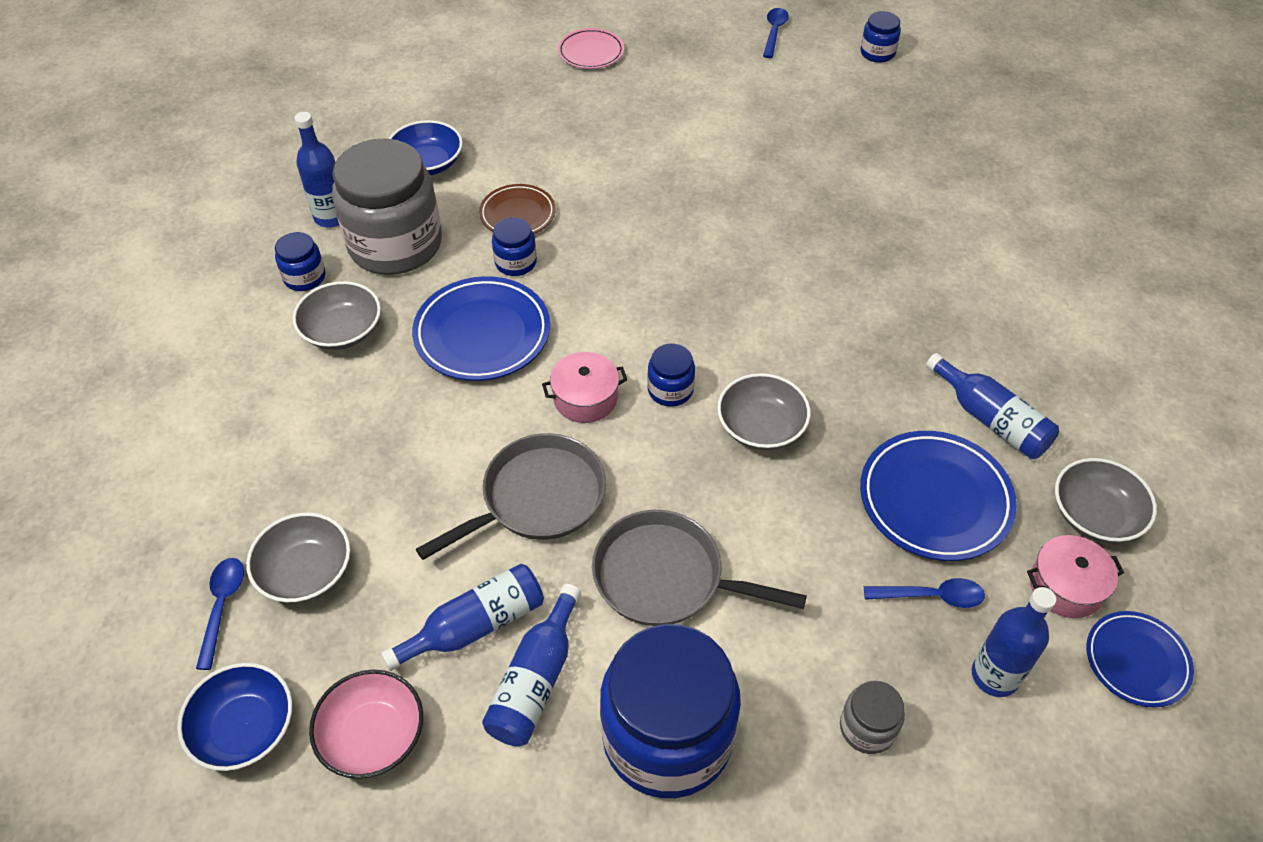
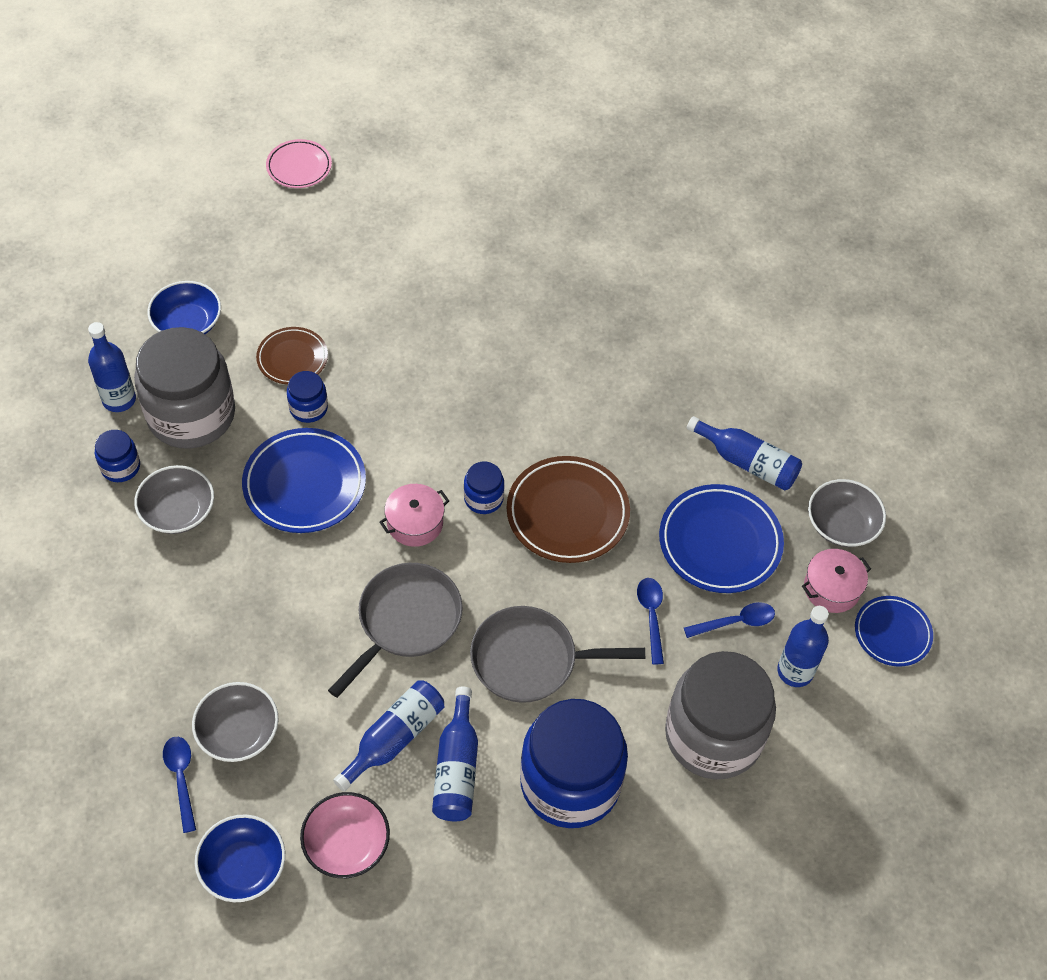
camera: 20 degrees left, 5 degrees up
grey bowl [717,373,811,450] -> brown plate [507,456,630,563]
blue spoon [763,8,789,58] -> blue spoon moved to [637,578,664,664]
grey jar [840,681,905,754] -> grey jar [665,651,776,779], size x2.29
blue jar [860,11,901,63] -> none

